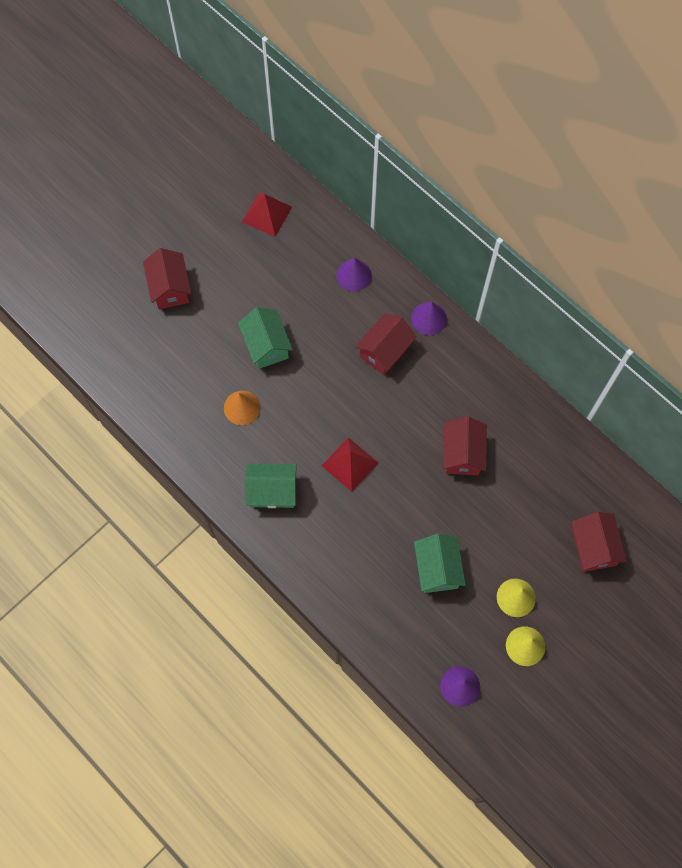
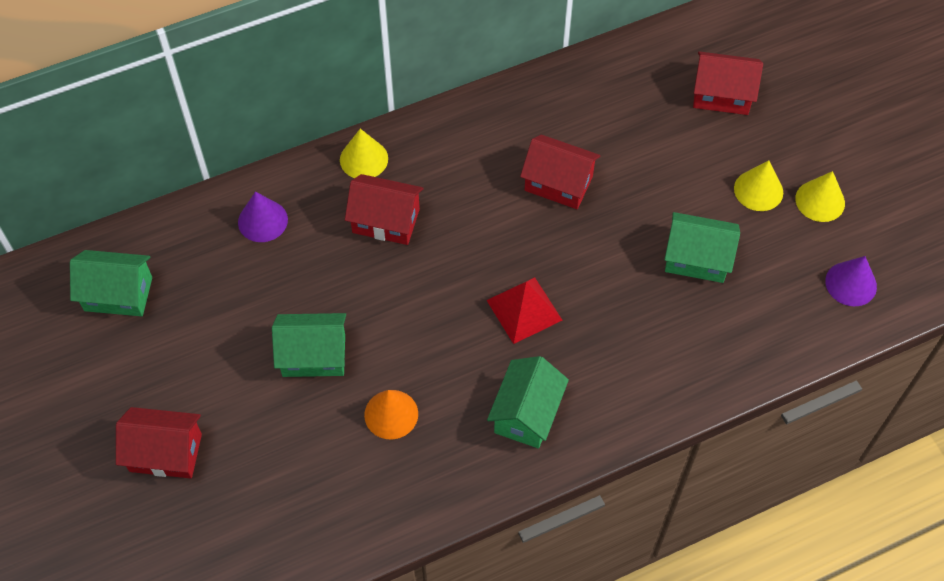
camera: 70 degrees left, 10 degrees down
red pyramid [242,193,292,237] -> green house [70,250,152,316]
red house [355,313,417,375] -> red house turned 45 degrees counterclockwise [345,174,423,245]
purple cone [411,302,447,335] -> yellow cone [340,129,388,178]

